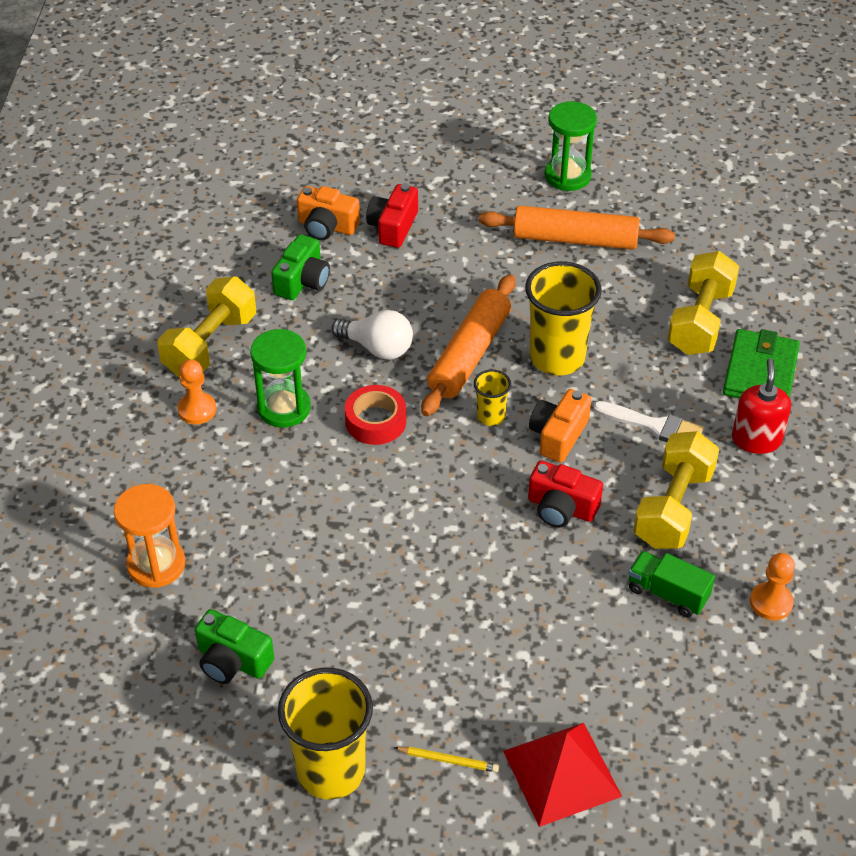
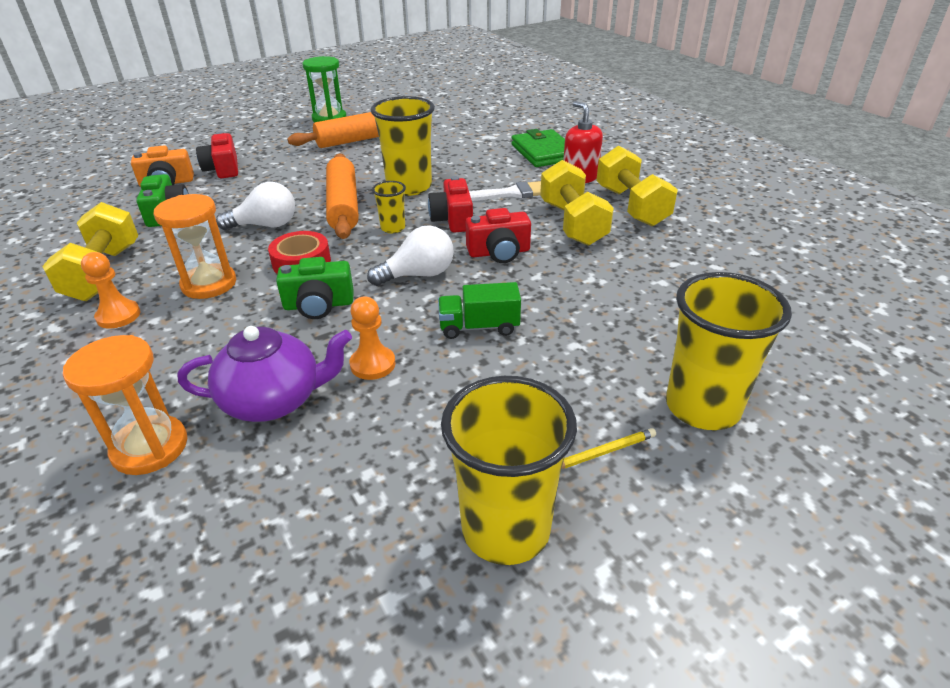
camera: 35 degrees left, 10 degrees down
green camera [195,609,274,684] -> green camera moved to [276,257,354,319]
green hourglass [250,329,311,427] -> orange hourglass [154,194,236,299]
red pyramid [503,723,622,827] -> yellow cup [666,272,792,430]
orange camera [529,389,591,462] -> red camera [428,176,473,233]
green truck [628,551,715,617] -> green truck moved to [438,282,521,339]
yellow dumbbell [667,251,739,355] -> yellow dumbbell moved to [596,146,678,226]
orange pawn [750,553,795,620] -> orange pawn moved to [350,297,395,380]
none -> purple teapot [178,326,352,422]
none -> white light bulb [367,225,454,286]

